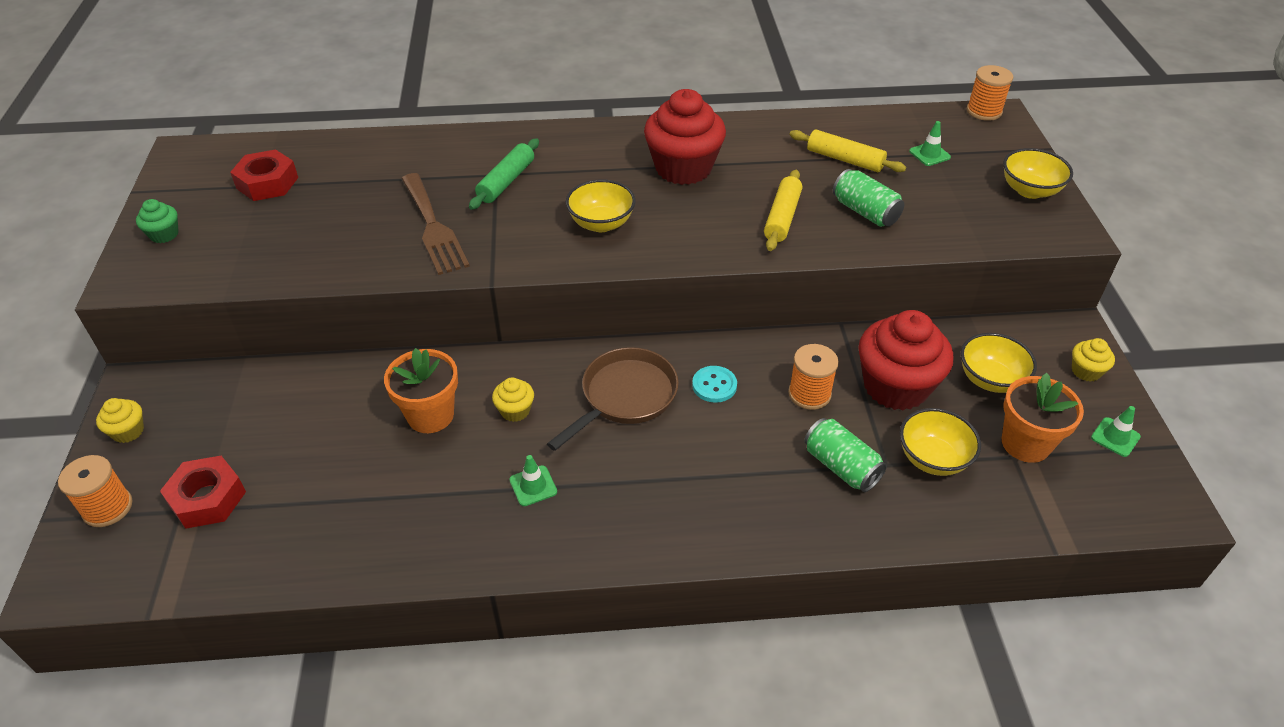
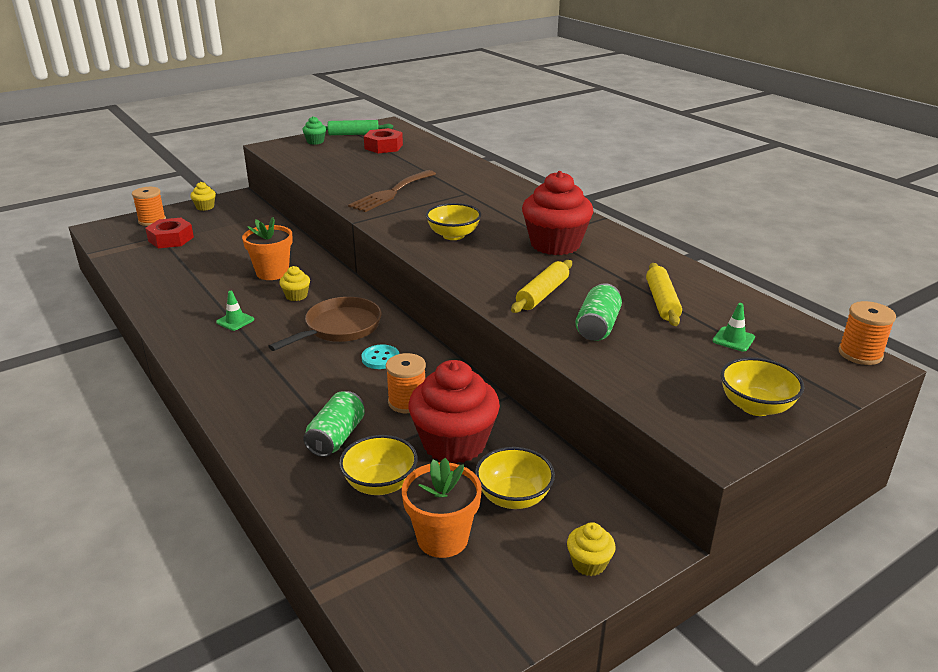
camera: 60 degrees right, 15 degrees down
green rolling pin [469,138,539,210] -> green rolling pin moved to [325,120,393,135]
brown pan [547,347,679,451] -> brown pan turned 60 degrees counterclockwise [268,297,382,351]
yellow rolling pin [764,170,802,251] -> yellow rolling pin turned 45 degrees counterclockwise [511,260,572,313]
green traffic cone [1091,406,1141,457] -> none

